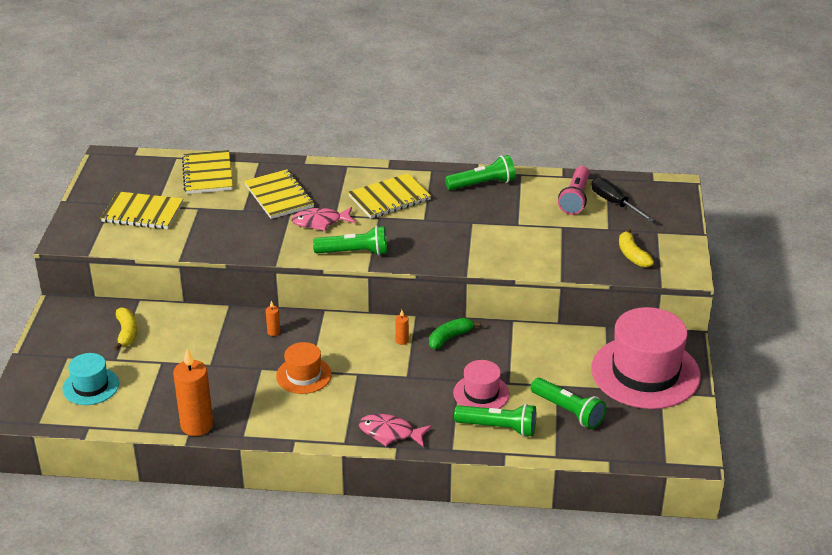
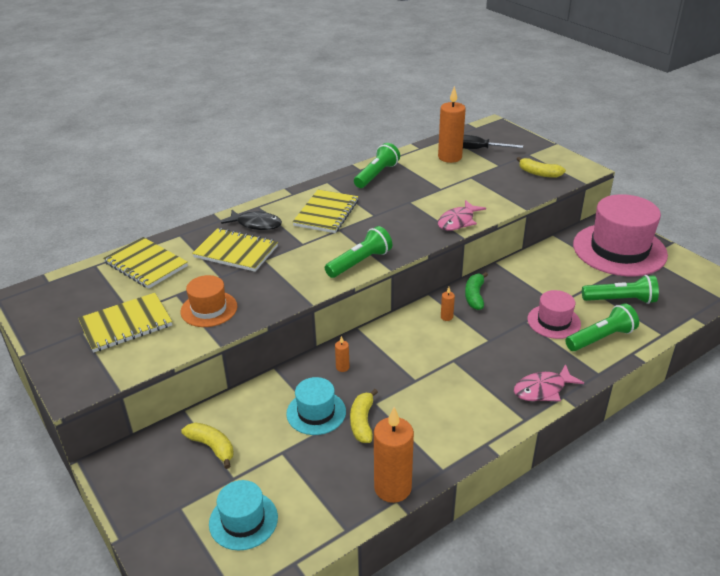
camera: 40 degrees left, 0 degrees up
orange hat [276,342,332,394] -> orange hat moved to [181,275,237,327]
pink fish [291,207,356,231] -> pink fish moved to [438,200,486,231]
pink flashlight [558,166,590,215] -> orange candle [438,86,466,163]
none -> black fish [221,210,282,230]
none -> turquoise hat [286,377,346,435]
none -> yellow banana [350,389,378,443]

